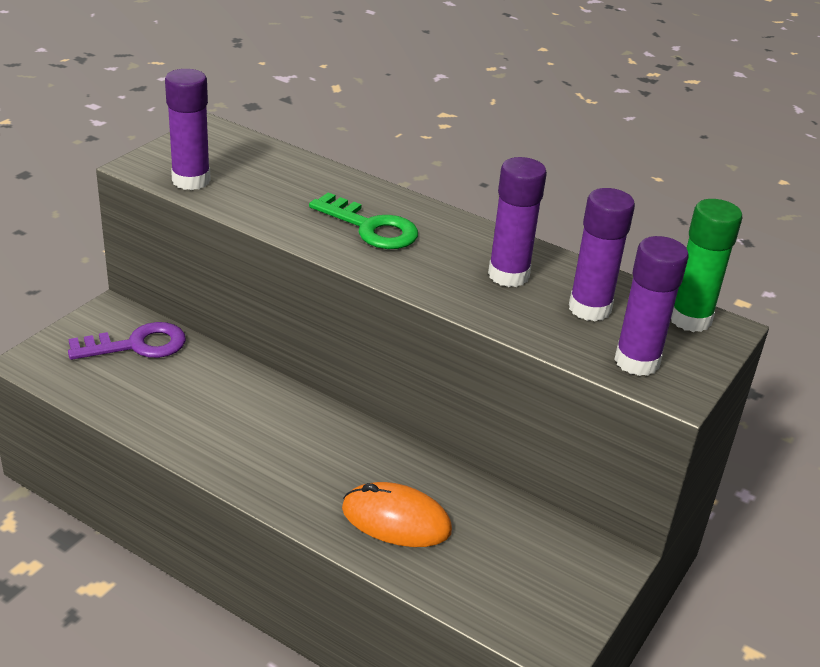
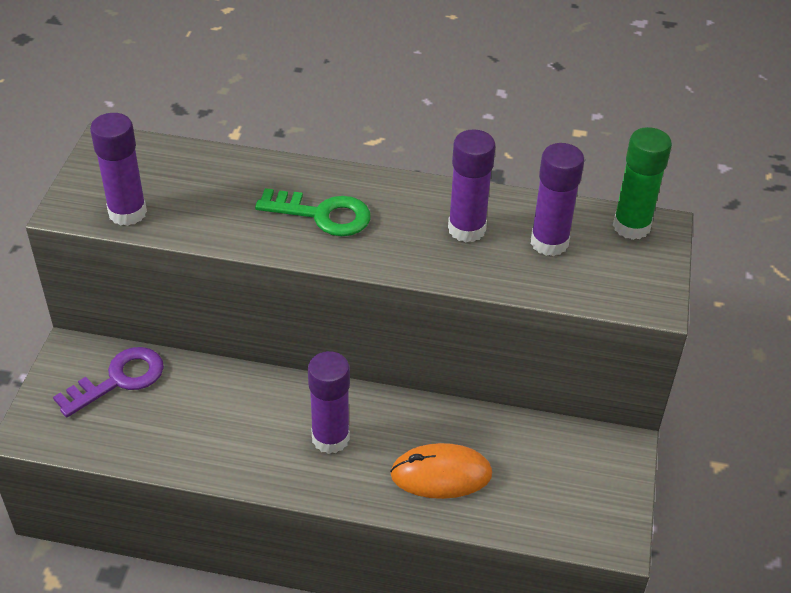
camera: 20 degrees left, 10 degrees up
purple glue stick [614,236,688,376] -> purple glue stick moved to [308,351,350,454]

